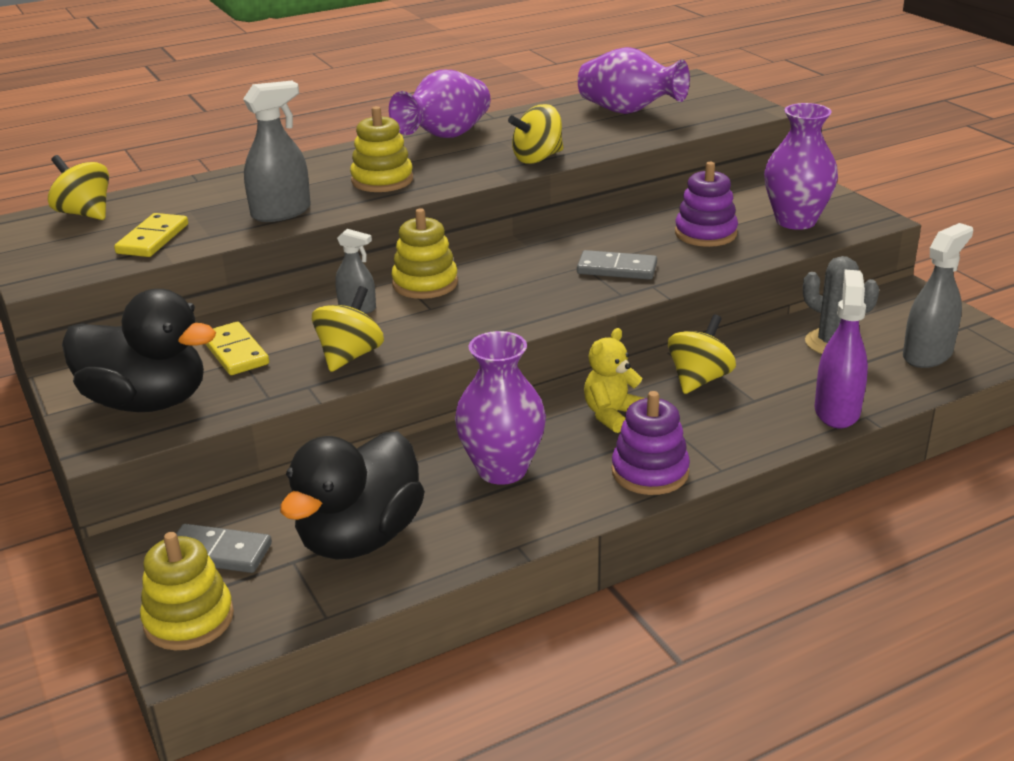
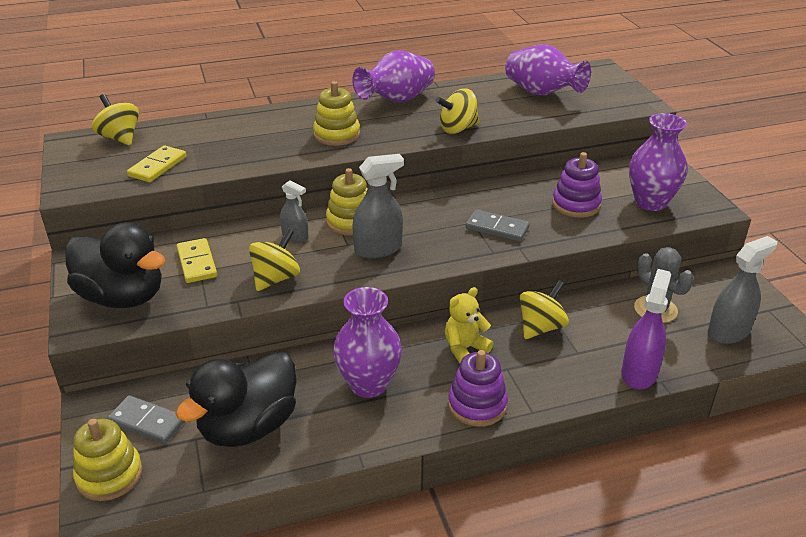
camera: 10 degrees right, 5 degrees up
grey spray bottle [243,81,311,222] -> grey spray bottle moved to [352,154,404,259]

